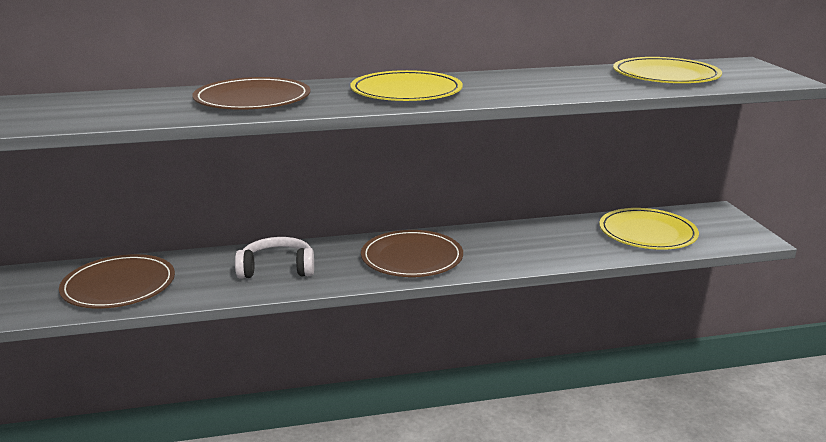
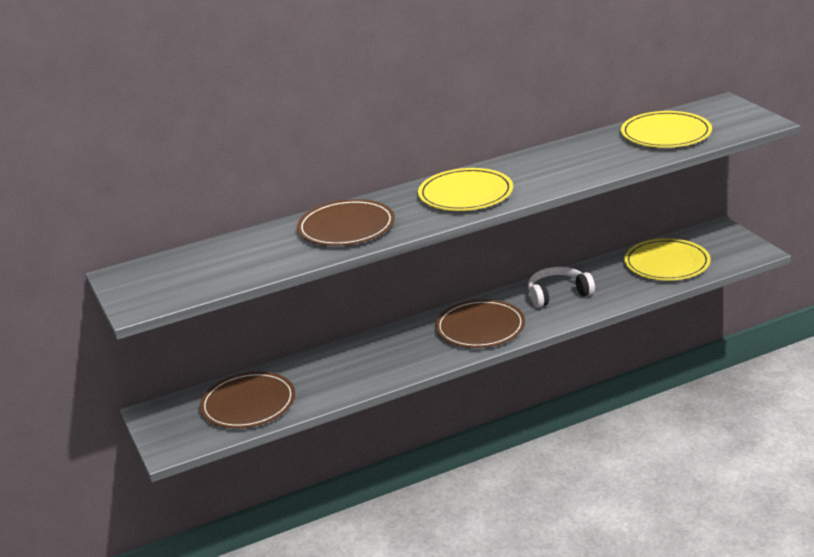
camera: 10 degrees left, 5 degrees up
white headphones [235,237,314,279] -> white headphones moved to [528,267,595,308]

